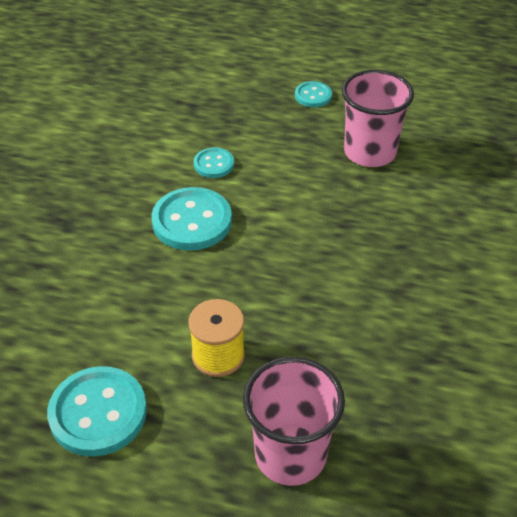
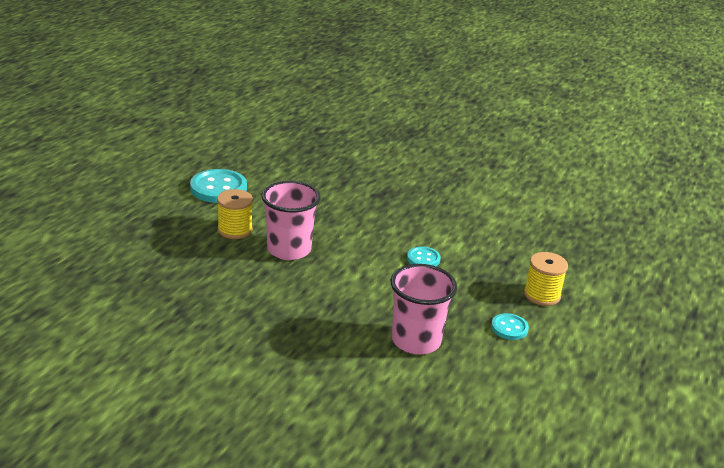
camera: 100 degrees right, 15 degrees down
turquoise button [152,187,232,251] -> none
pink cup [243,357,345,486] -> pink cup moved to [262,181,320,260]
none -> yellow spool [524,252,568,306]

